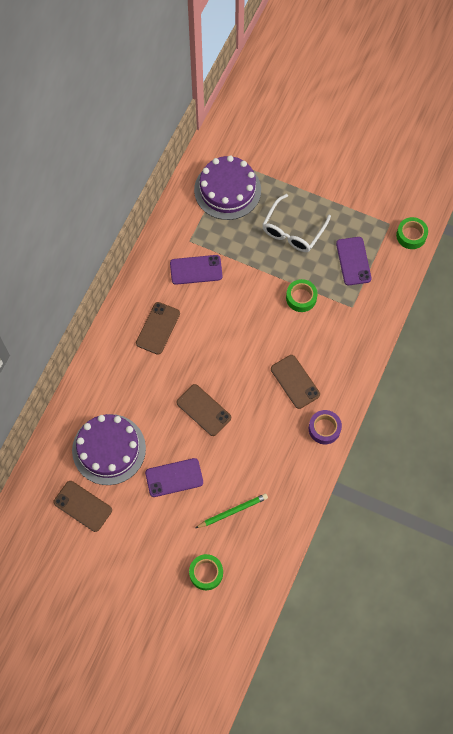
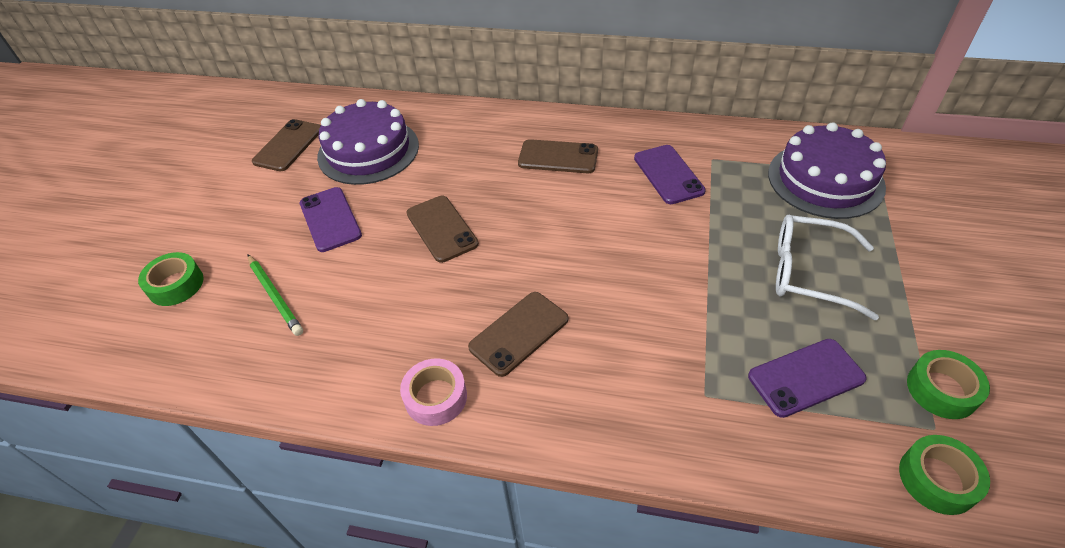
camera: 80 degrees right, 20 degrees down
brown phone [176,384,231,436] -> brown phone turned 60 degrees counterclockwise [406,196,479,263]
green tape [286,279,318,312] -> green tape moved to [907,350,990,419]
purple tape [309,410,342,444] -> pink tape [400,358,467,426]

